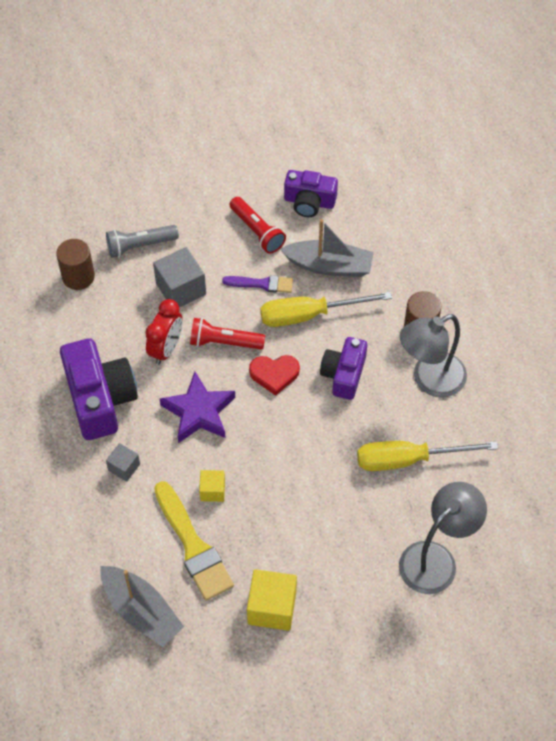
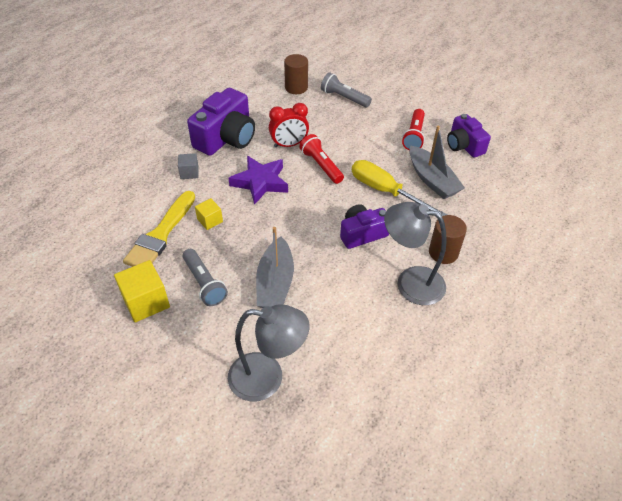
camera: 50 degrees right, 10 degrees down
grey boat [100,566,184,647] -> grey boat moved to [256,227,294,308]
grey cube [153,247,206,308] -> none
purple brush [222,275,293,293] -> none
red heart [249,355,300,396] -> none
yellow screwdriver [357,441,498,471] -> none
none -> grey flashlight [183,249,228,306]

